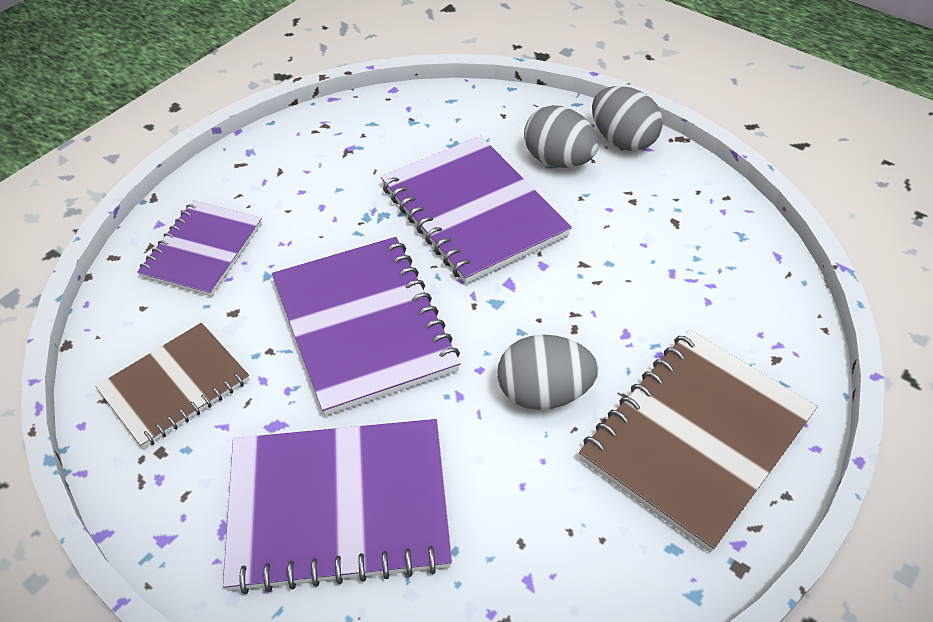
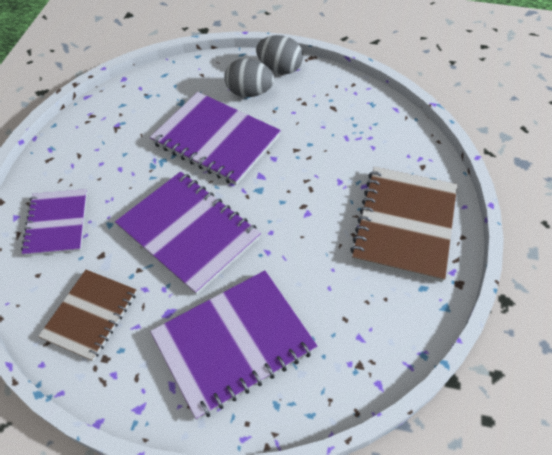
camera: 25 degrees left, 5 degrees up
grey egg [497,335,598,410] -> none

